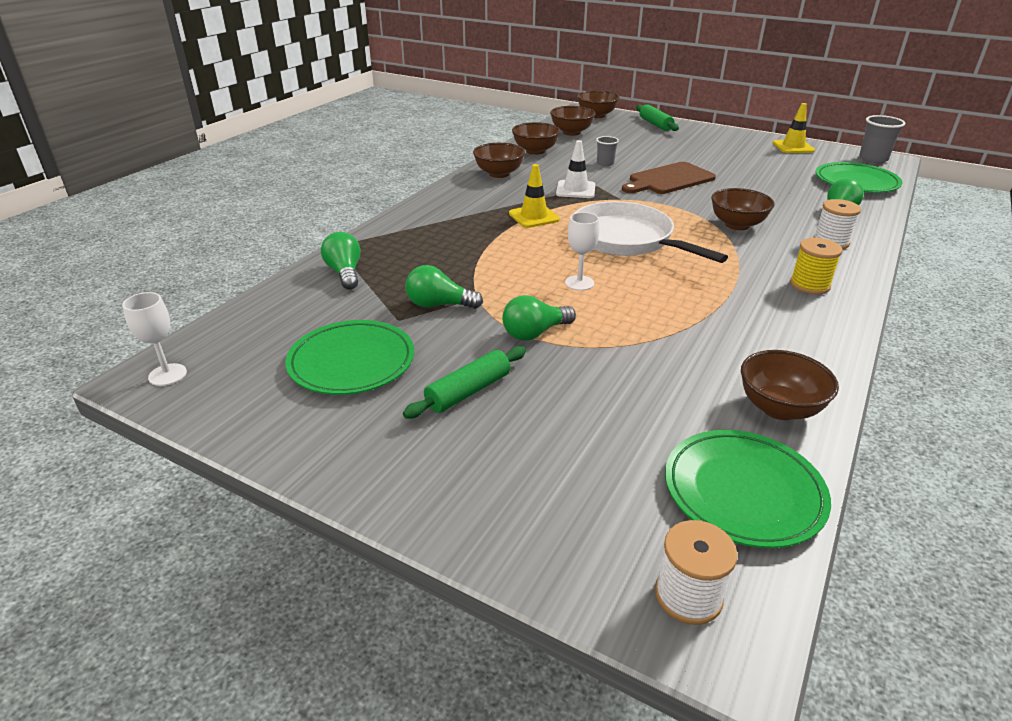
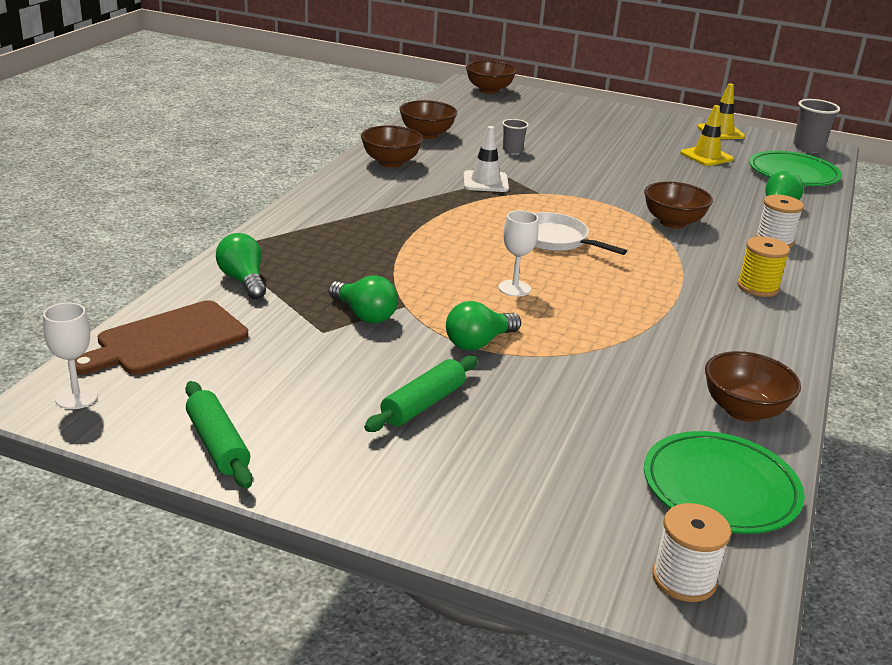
camera: 10 degrees left, 5 degrees down
green plate [285,320,414,395] -> none
green light bulb [405,265,483,309] -> green light bulb turned 135 degrees counterclockwise [329,275,398,323]
yellow traffic cone [509,164,560,228] -> yellow traffic cone moved to [680,105,733,166]
brown bowl [550,106,596,136] -> none
white pan [574,201,728,263] -> white pan [534,212,627,255], size x0.63
brown cutting board [622,162,716,194] -> brown cutting board moved to [68,300,248,375]
green rolling pin [636,104,679,131] -> green rolling pin moved to [185,381,253,488]

